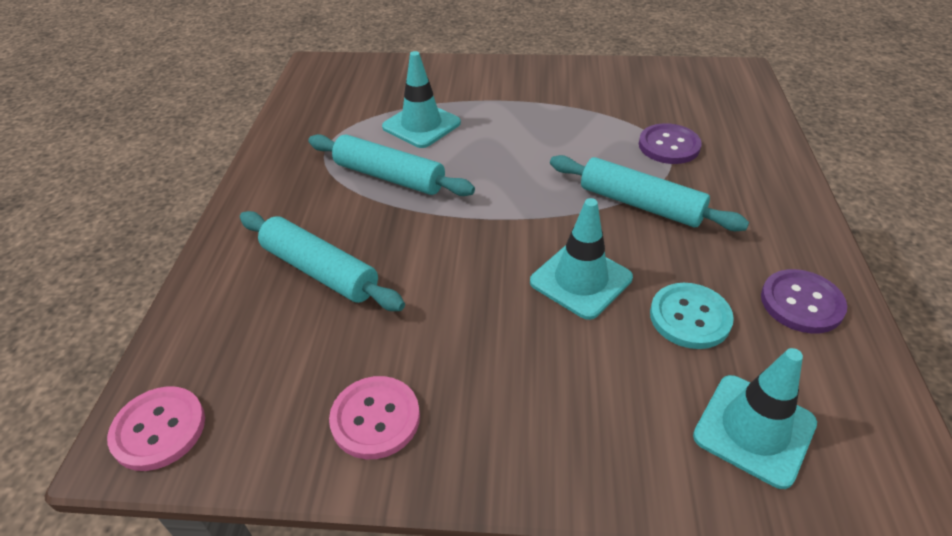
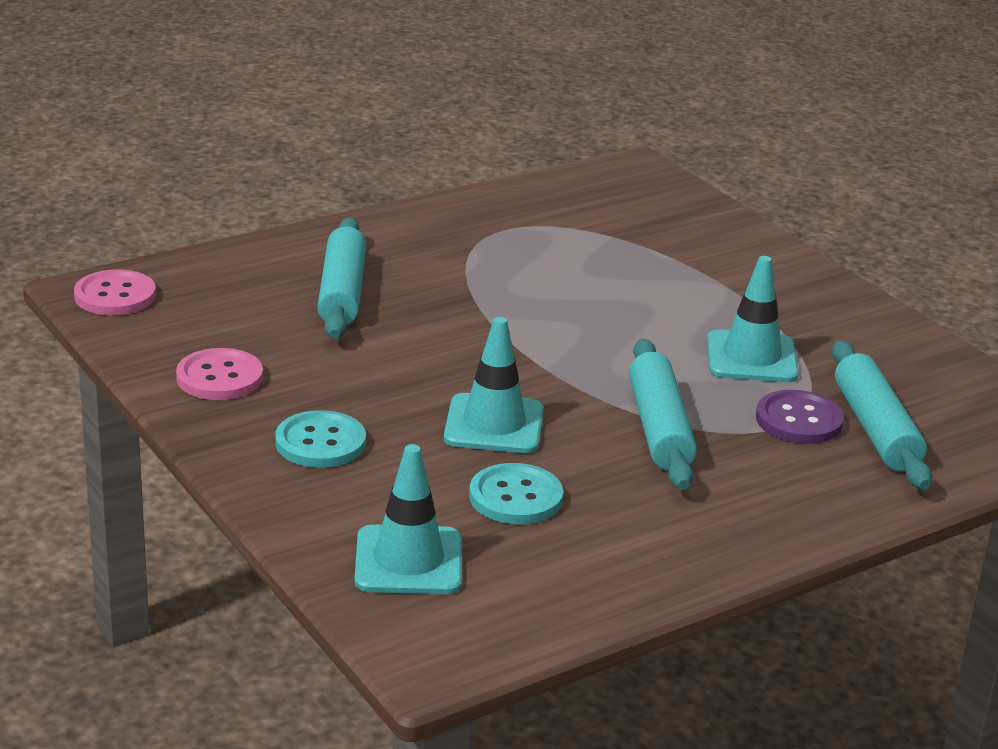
camera: 50 degrees right, 15 degrees down
turquoise rolling pin [308,134,475,196] -> turquoise rolling pin moved to [832,340,932,489]
turquoise traffic cone [382,51,461,148] -> turquoise traffic cone moved to [707,256,799,382]
purple button [761,269,847,334] -> none
none -> turquoise button [275,410,366,468]

